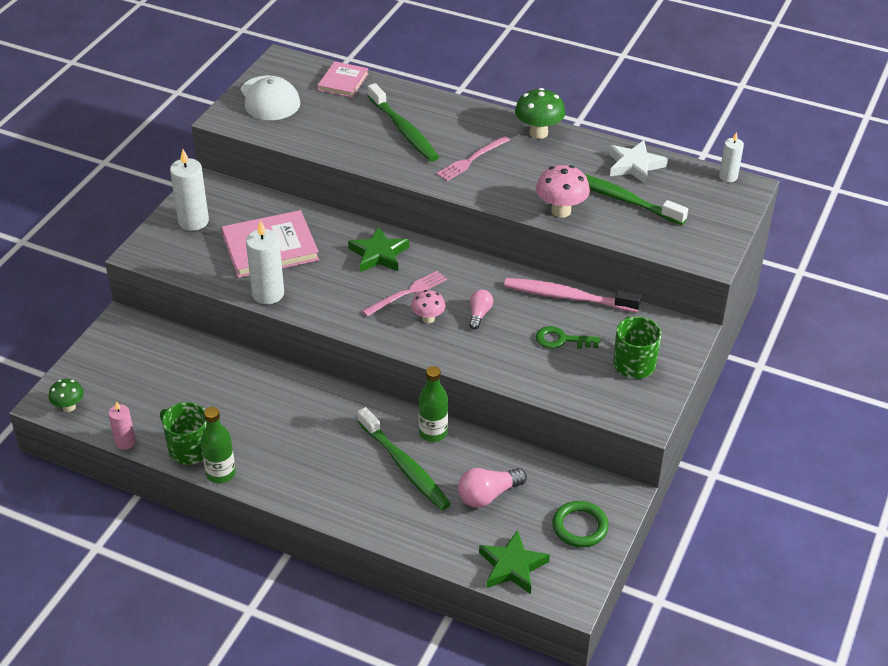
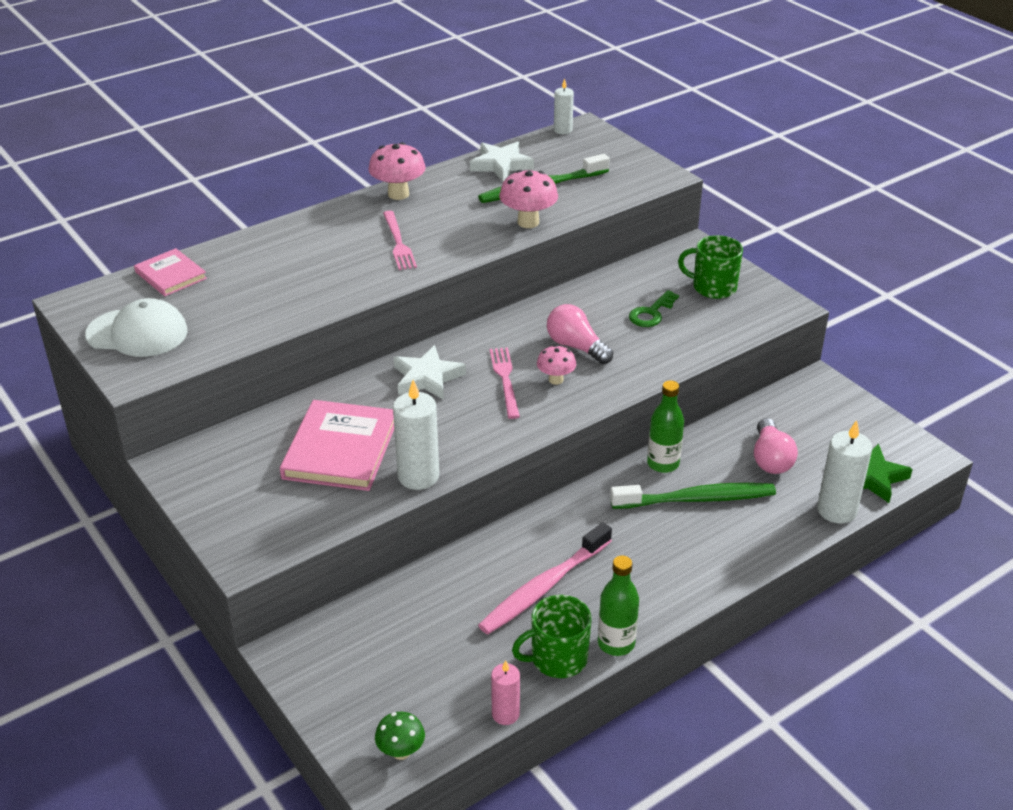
camera: 60 degrees left, 5 degrees down
white candle [170,149,209,231] -> white candle moved to [817,420,872,524]
green star [348,226,409,272] -> white star [394,345,466,400]
green toothbrush [368,83,439,162] -> none
pink light bulb [469,290,493,329] -> pink light bulb [547,304,613,364], size x1.57
pink toothbrush [504,278,641,312] -> pink toothbrush moved to [478,522,612,634]
green mushroom [515,88,565,139] -> pink mushroom [368,142,426,200]
green ring [552,501,609,547] -> none

